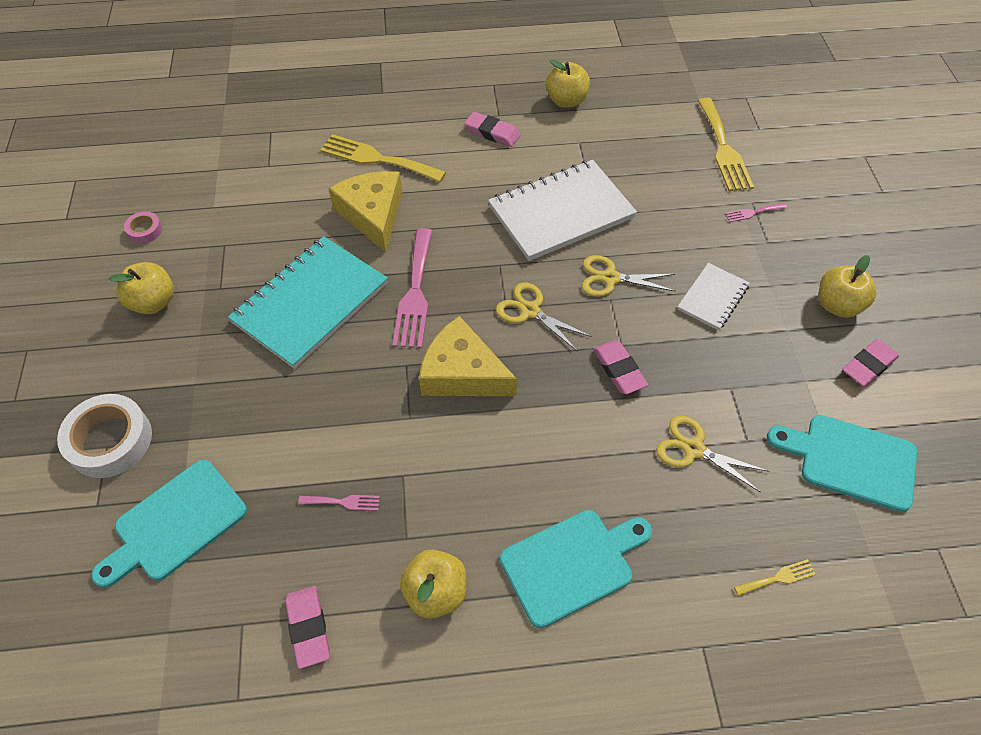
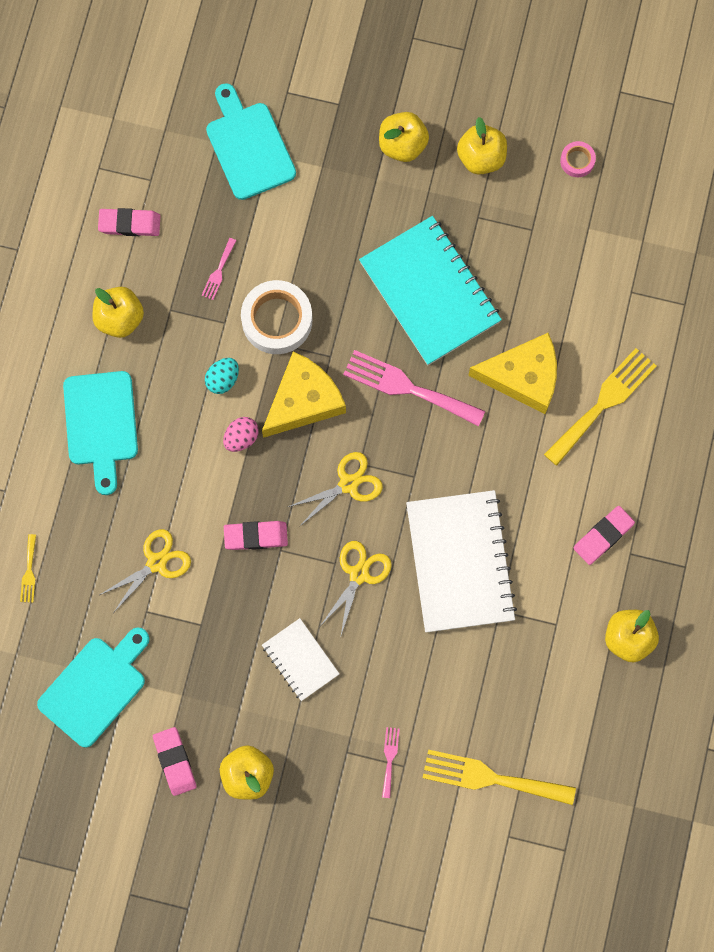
camera: 110 degrees right, 20 degrees up
white tape [57,394,152,478] -> white tape moved to [241,280,312,354]
none -> turquoise egg [205,358,239,394]
none -> pink egg [223,417,259,452]
none -> yellow apple [379,112,429,162]

